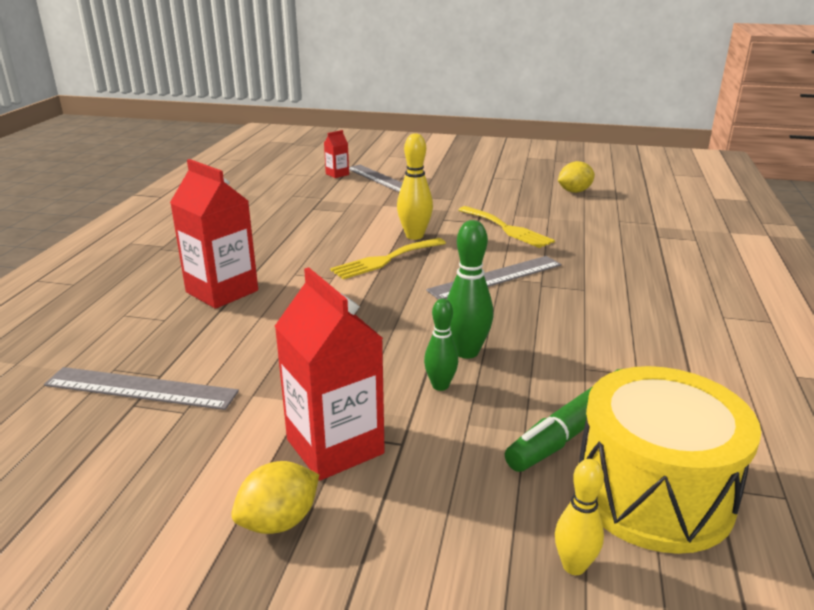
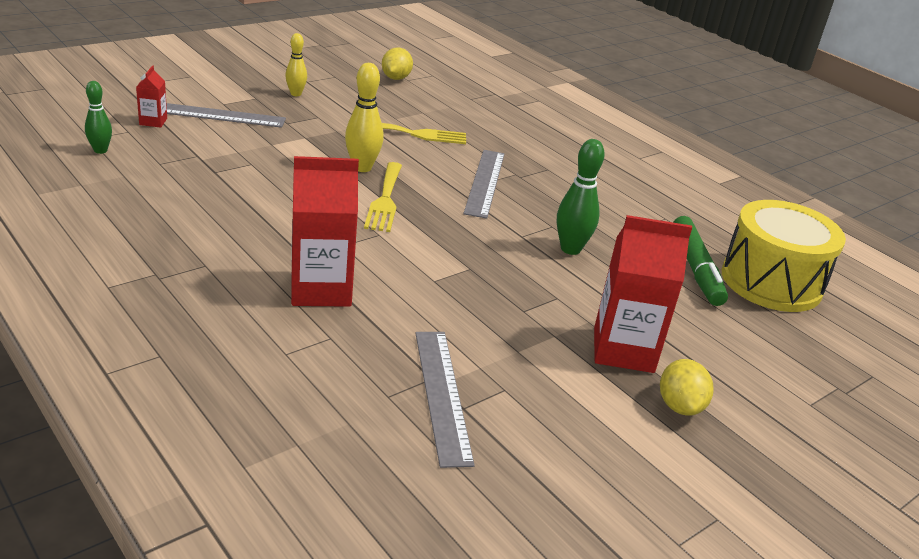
camera: 55 degrees left, 5 degrees up
grey ruler [44,367,239,410] -> grey ruler turned 60 degrees counterclockwise [415,332,475,468]
green bowling pin [424,299,458,391] -> green bowling pin moved to [85,81,112,154]
yellow bowling pin [555,459,604,575] -> yellow bowling pin moved to [285,33,307,96]

